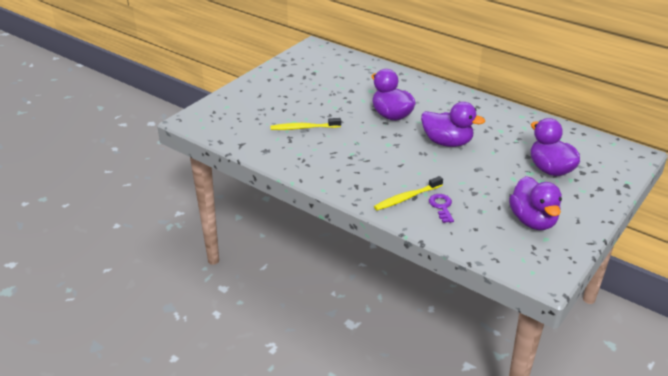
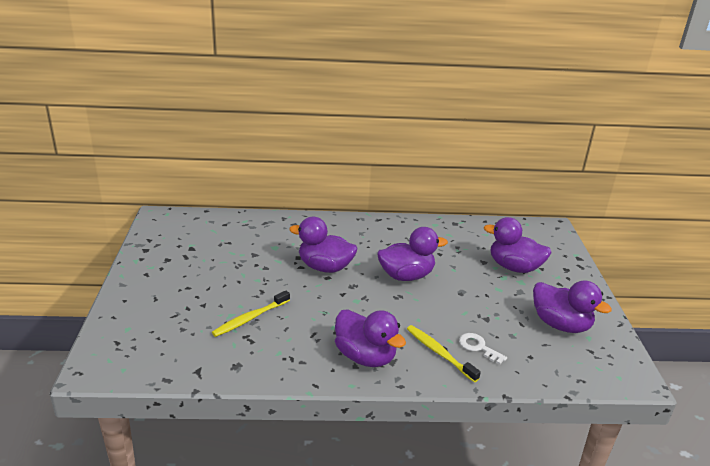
camera: 40 degrees left, 5 degrees down
yellow toothbrush [374,176,443,210] -> yellow toothbrush turned 120 degrees clockwise [407,325,481,382]
purple key [429,194,454,223] -> white key [459,333,507,365]
none -> purple duck [335,309,406,367]

